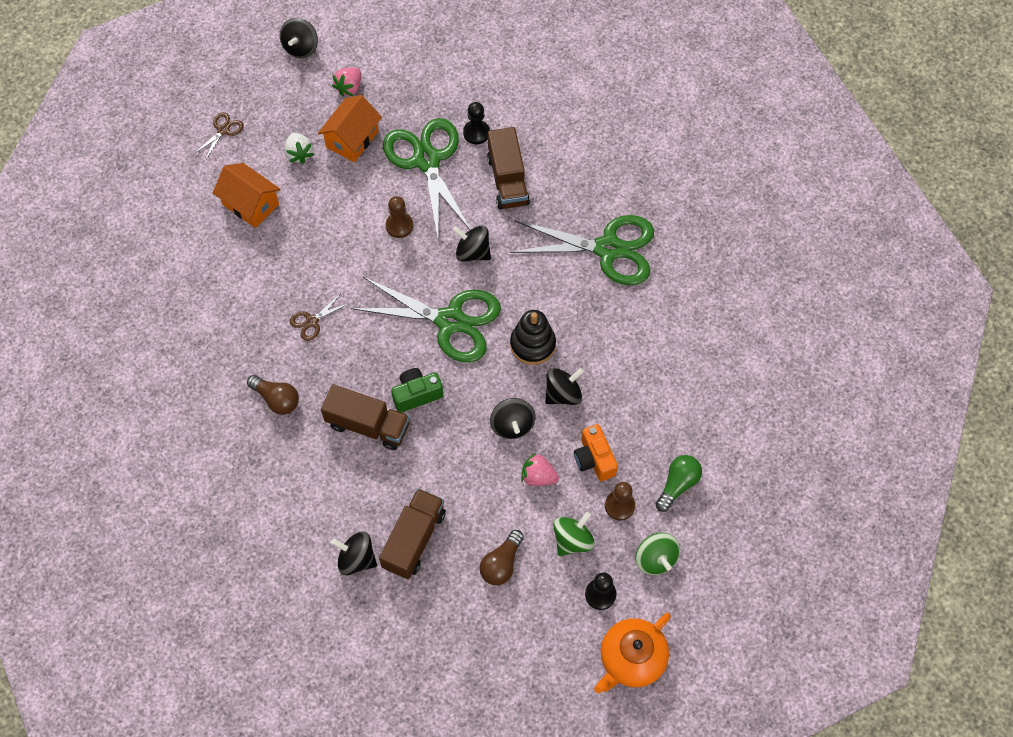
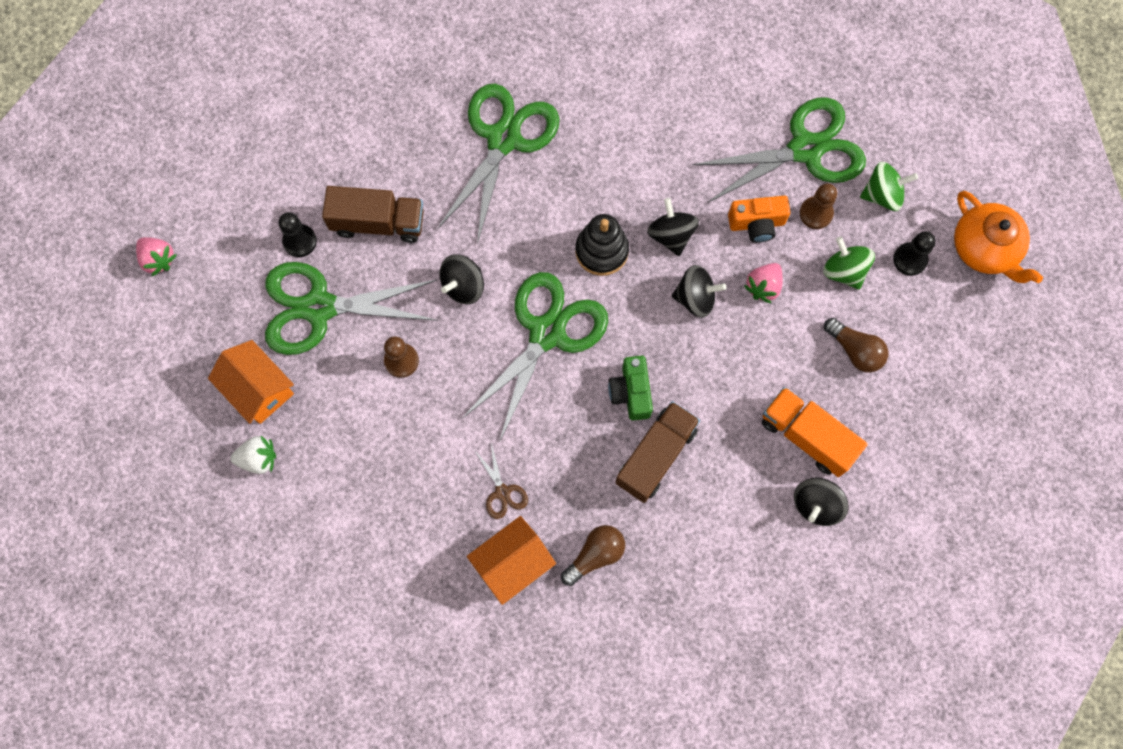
camera: 75 degrees left, 10 degrees up
brown scissors [194,112,244,161] -> none
orange house [213,163,281,228] -> orange house moved to [467,516,556,605]
black spinning top [280,18,318,58] -> none
pink strawberry [332,68,361,97] -> pink strawberry moved to [136,237,177,276]
brown truck [379,488,446,579] -> orange truck [762,387,868,477]
green light bulb [656,455,702,512] -> green scissors [692,97,866,203]

